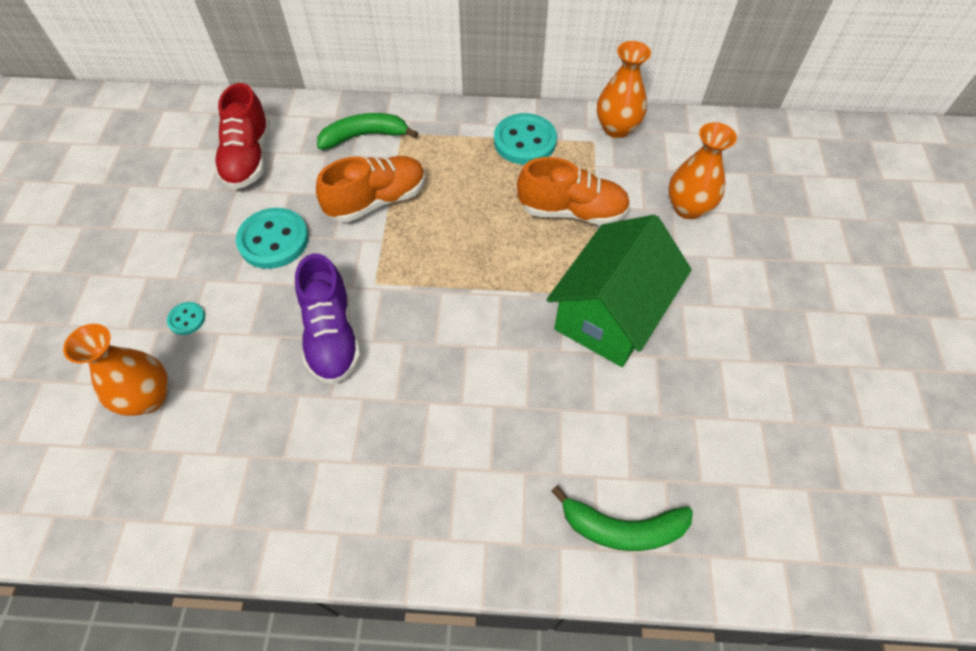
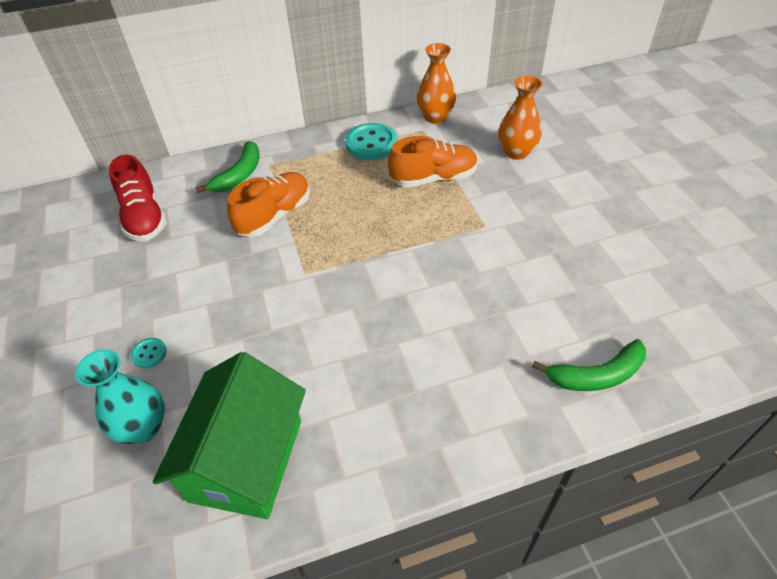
camera: 20 degrees left, 10 degrees down
orange vase [63,324,168,416] -> turquoise vase [75,349,165,444]
turquoise button [236,208,309,269] -> none
purple shoe [295,253,361,384] -> none
green banana [317,113,418,150] -> green banana turned 150 degrees clockwise [195,141,260,193]
green house [547,215,692,367] -> green house moved to [153,352,306,519]

